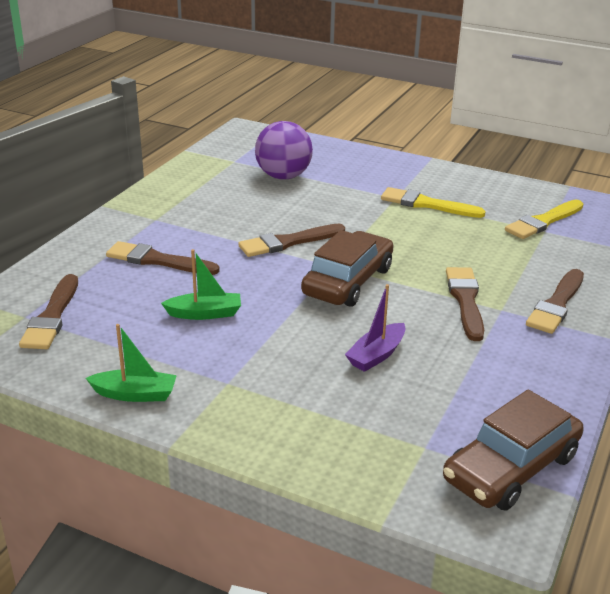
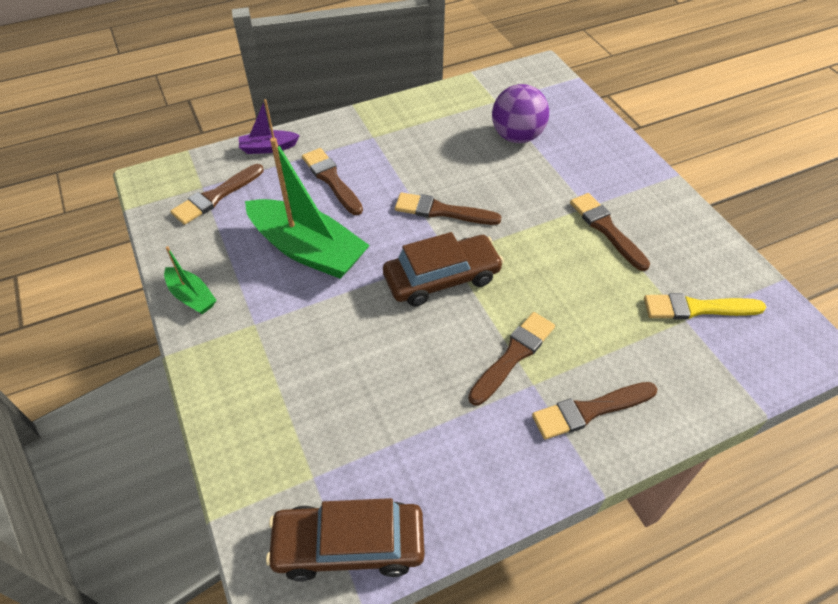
camera: 40 degrees right, 20 degrees up
green boat [161,249,241,320] -> green boat [245,137,370,279], size x2.06
purple boat [345,284,406,372] -> purple boat moved to [239,99,300,154]
yellow brush [381,187,486,218] -> brown brush [570,193,650,271]

